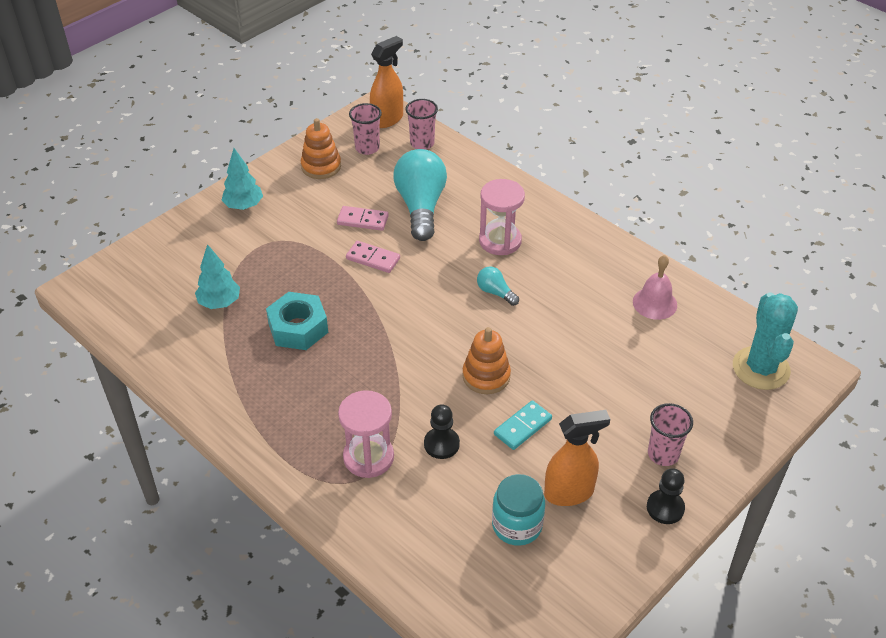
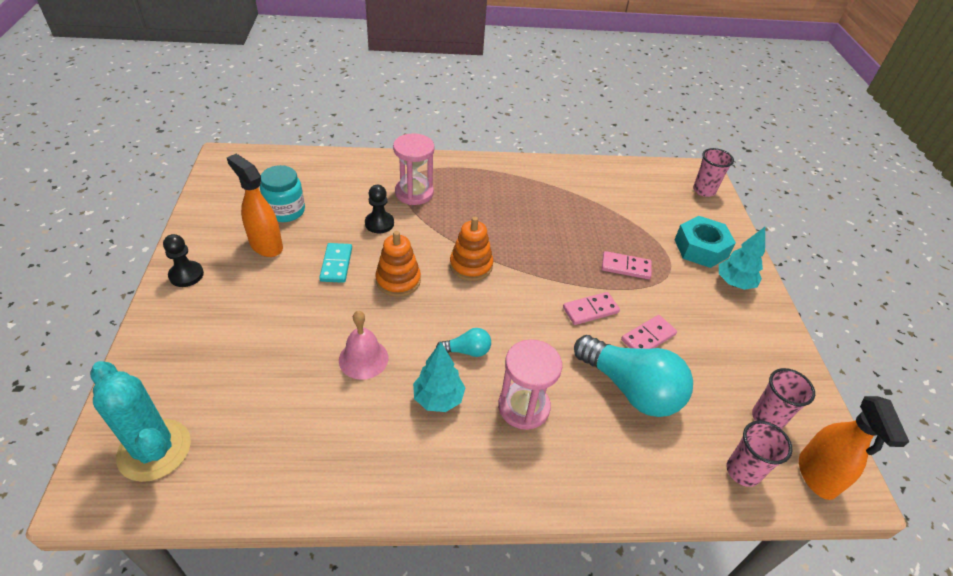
camera: 130 degrees right, 0 degrees up
turquoise tree [195,244,240,309] -> turquoise tree moved to [413,342,465,412]
turquoise nut [266,292,328,350] -> turquoise nut moved to [674,216,736,268]
orange stacking toy [301,118,341,179] -> orange stacking toy moved to [450,217,493,281]
orange spray bottle [544,410,610,506] -> orange spray bottle turned 105 degrees clockwise [227,154,283,257]
pink bell [633,255,677,320] -> pink bell moved to [339,311,388,380]
pink cup [648,403,693,466] -> pink cup moved to [693,148,734,197]
none -> pink domino [602,251,652,279]

